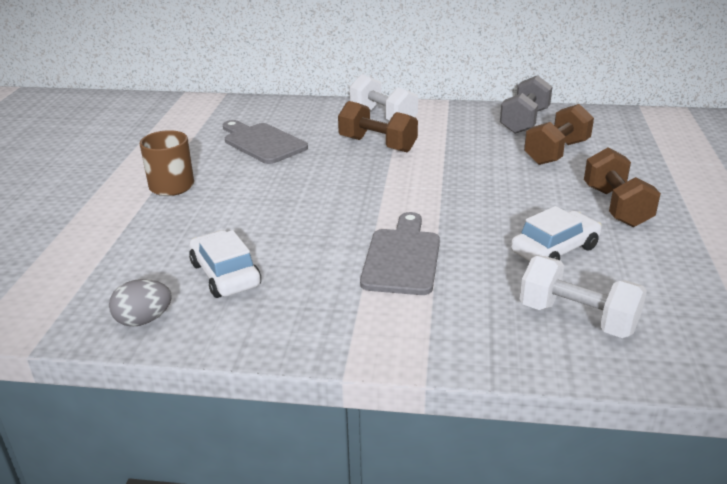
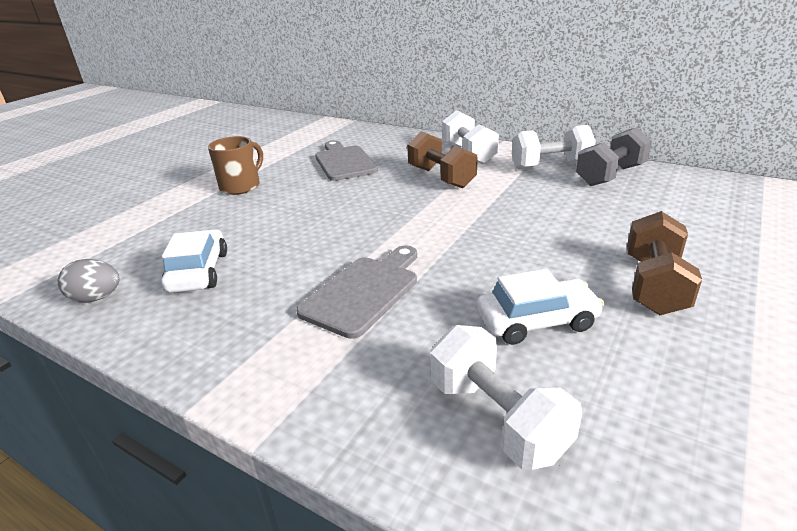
camera: 25 degrees right, 0 degrees up
brown dumbbell [524,104,594,165] -> none
none -> white dumbbell [512,125,596,169]

